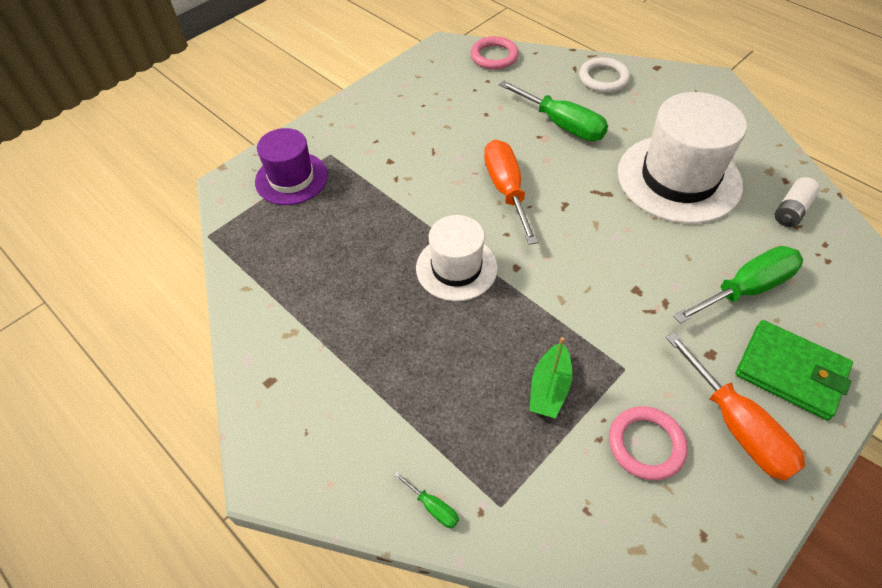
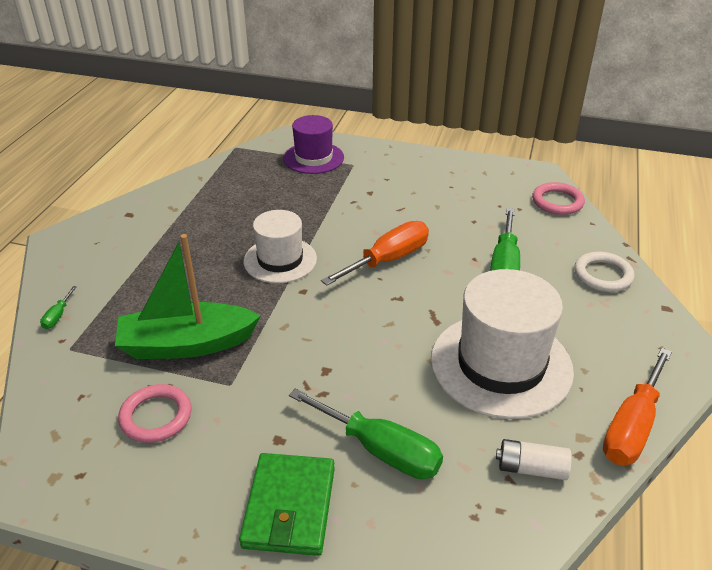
camera: 60 degrees right, 15 degrees down
green boat [529,337,573,418] -> green boat [115,234,261,359], size x1.83
orange screwdriver [666,332,805,481] -> orange screwdriver moved to [603,348,672,465]

